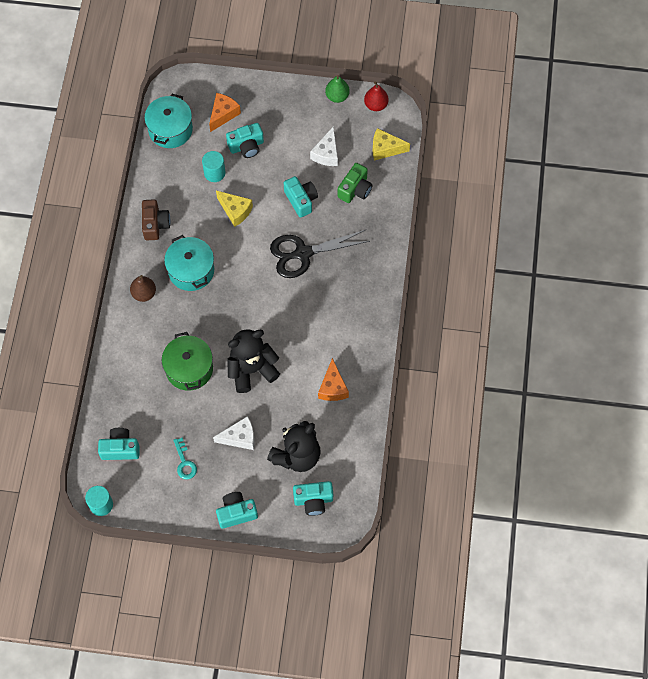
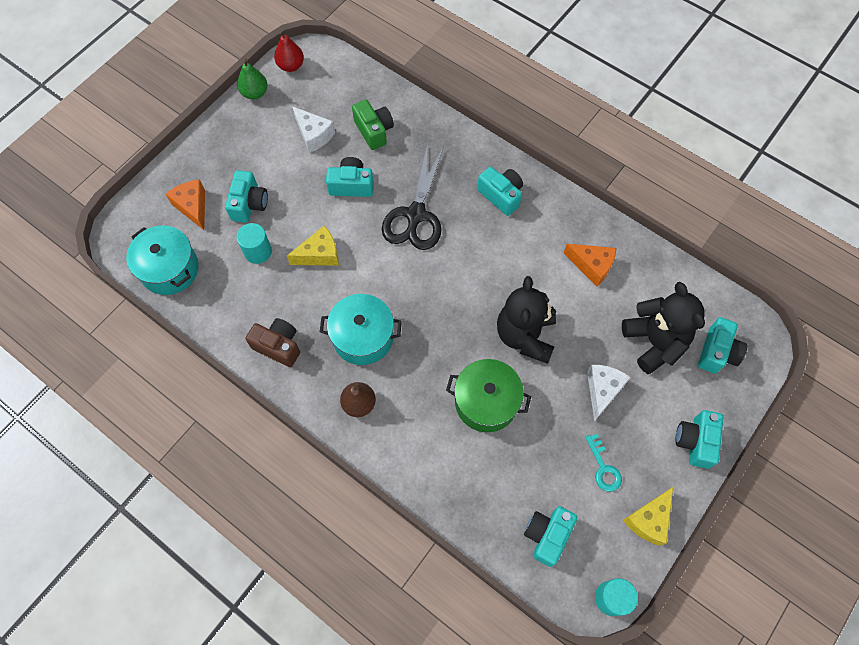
camera: 60 degrees left, 0 degrees up
turquoise key [173,438,197,479] -> turquoise key turned 60 degrees clockwise [585,434,622,492]
yellow cheese [373,128,410,161] -> yellow cheese moved to [623,487,673,546]
none -> turquoise camera [477,167,523,216]

